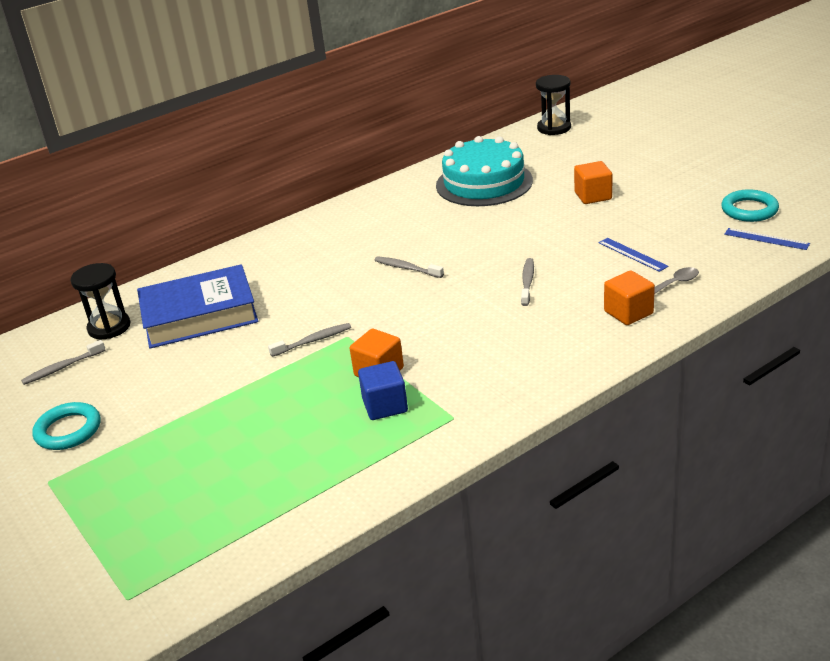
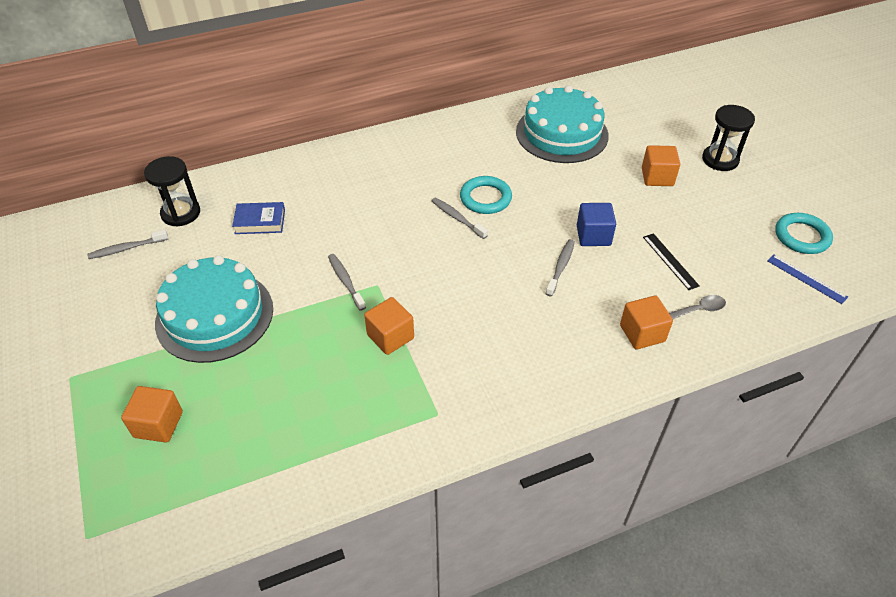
camera: 10 degrees right, 15 degrees up
turquoise ring [32,402,100,450] -> turquoise ring moved to [460,176,512,214]
blue book [137,264,258,349] -> blue book [232,202,285,234], size x0.47
grey toothbrush [268,323,351,357] -> grey toothbrush turned 105 degrees counterclockwise [328,254,366,311]
blue cube [358,361,408,420] -> blue cube moved to [577,203,616,246]
black hourglass [536,75,571,135] -> black hourglass moved to [702,105,755,171]
blue ruler [599,238,669,272] -> black ruler [643,233,699,290]
none -> orange cube [121,386,183,443]
none -> turquoise cake [155,255,273,363]

